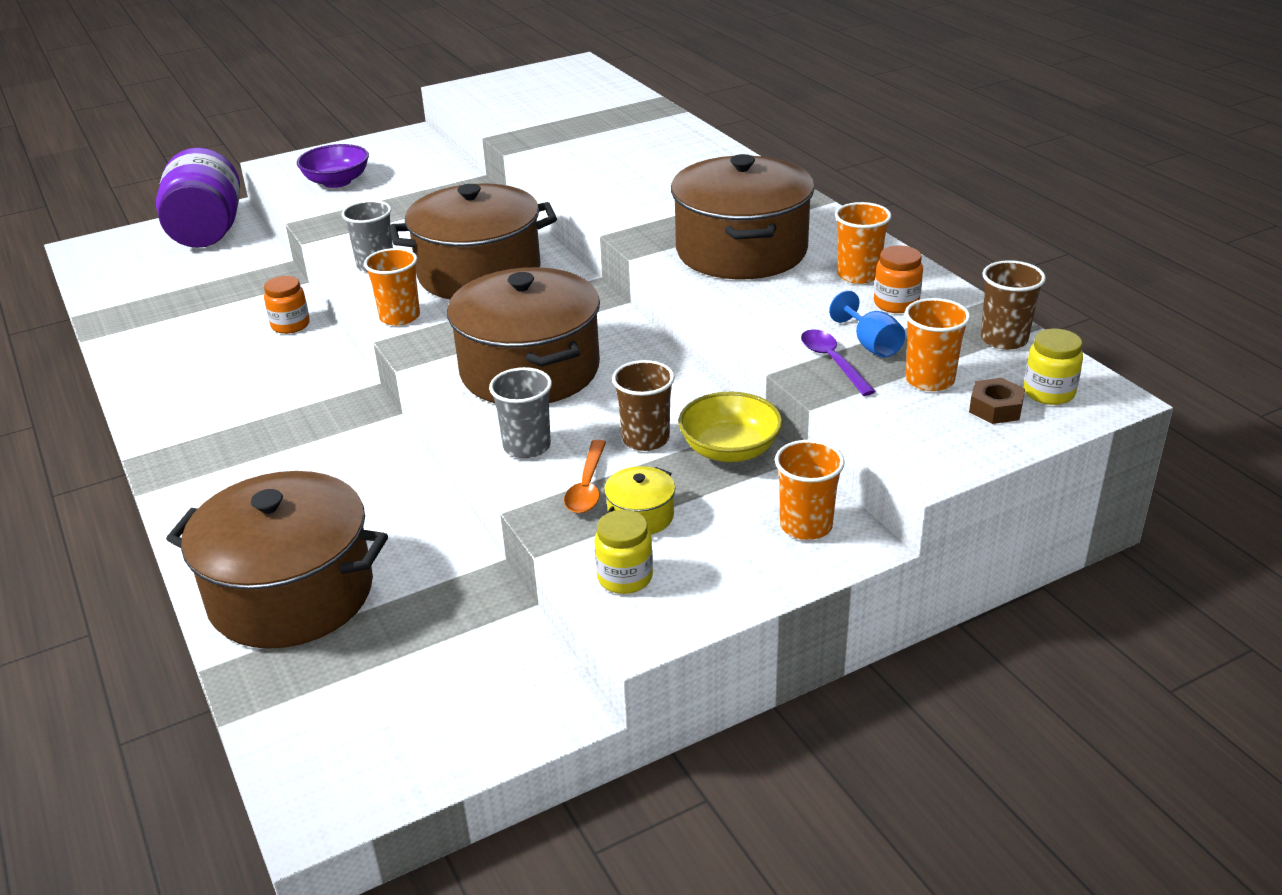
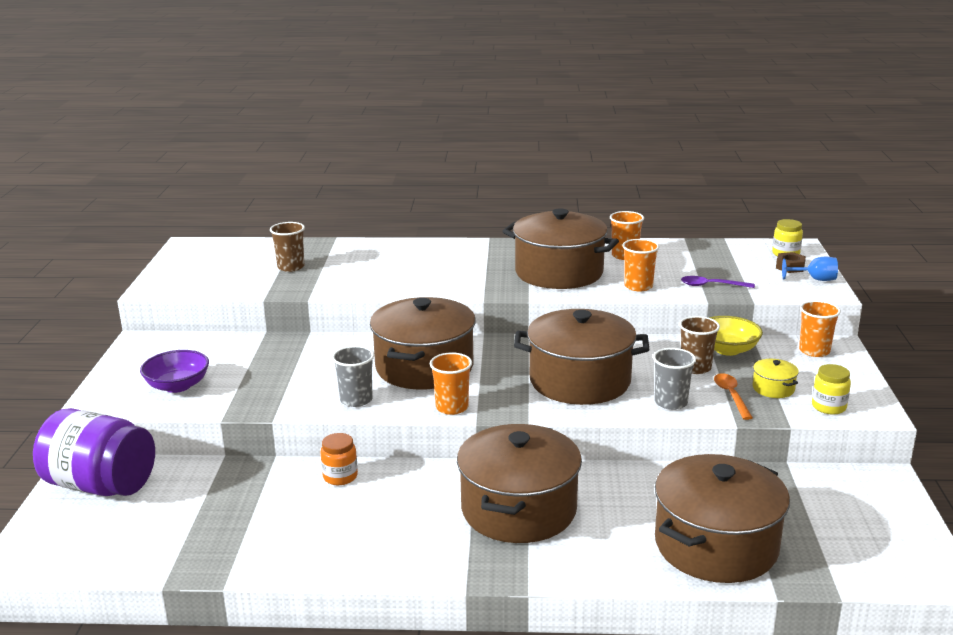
camera: 60 degrees left, 10 degrees down
orange spoon [564,440,606,513] -> orange spoon turned 135 degrees counterclockwise [714,373,753,420]
blue goblet [829,291,905,358] -> blue goblet moved to [782,257,838,281]
orange jar [874,245,923,313] -> none
orange cup [905,298,970,391] -> orange cup moved to [622,239,659,291]
brown cup [981,260,1046,350] -> brown cup moved to [270,222,305,272]
none -> brown pot [457,424,582,543]

